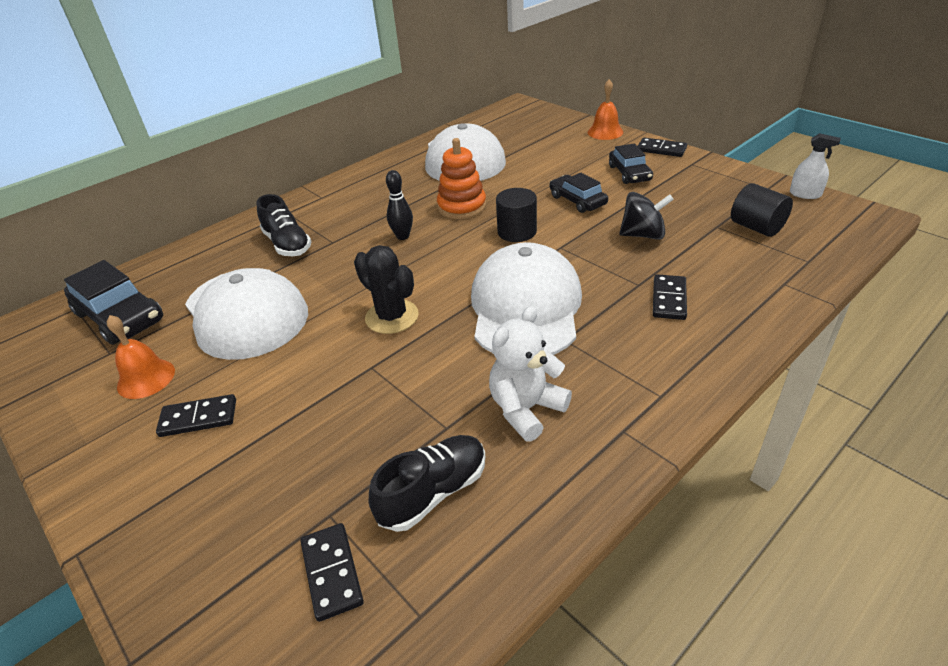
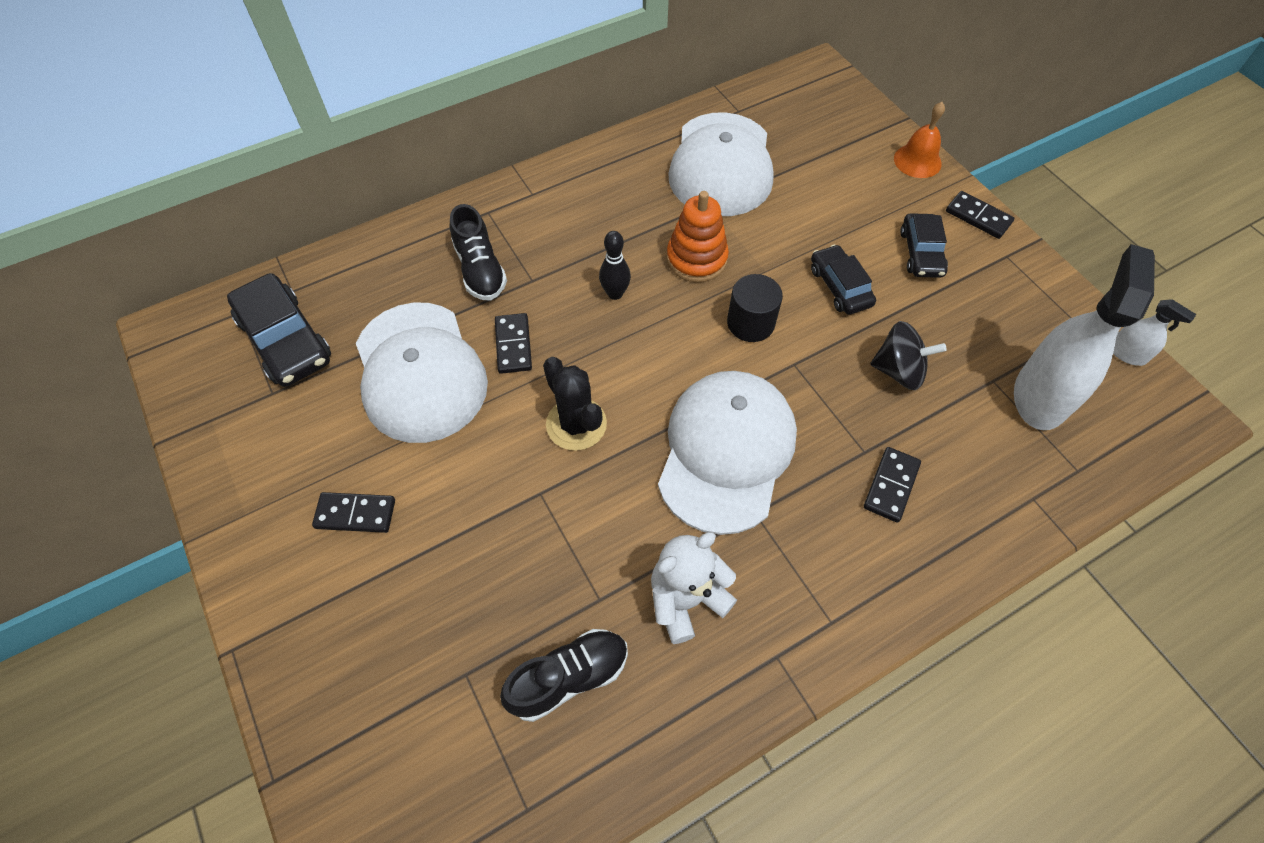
camera: 10 degrees right, 20 degrees up
orange bell [107,315,175,399] -> none
black domino [301,523,364,622] -> black domino moved to [495,313,532,374]
black cylinder [731,183,793,237] -> white spray bottle [1014,244,1155,430]

